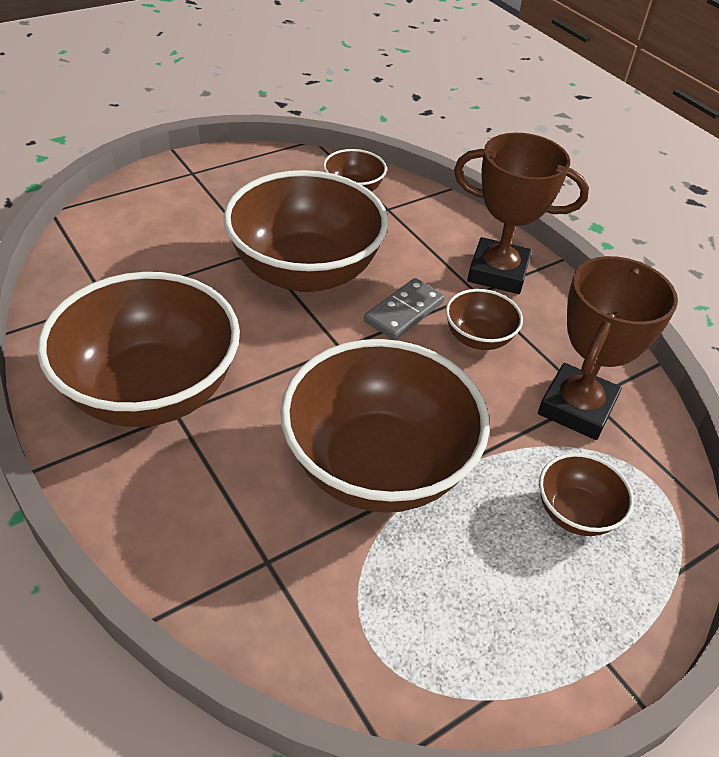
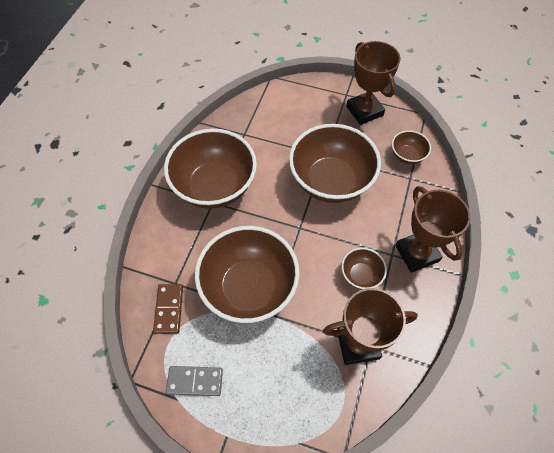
camera: 55 degrees right, 15 degrees up
grey domino [364,278,445,340] -> grey domino moved to [166,366,223,396]
brown bowl [539,453,634,536] -> none
none -> brown domino [153,284,183,334]
none -> brown trophy [346,41,400,125]

